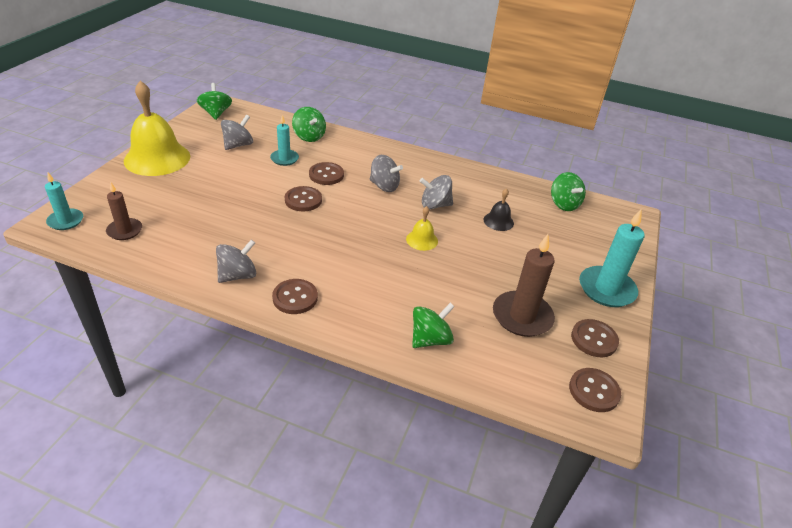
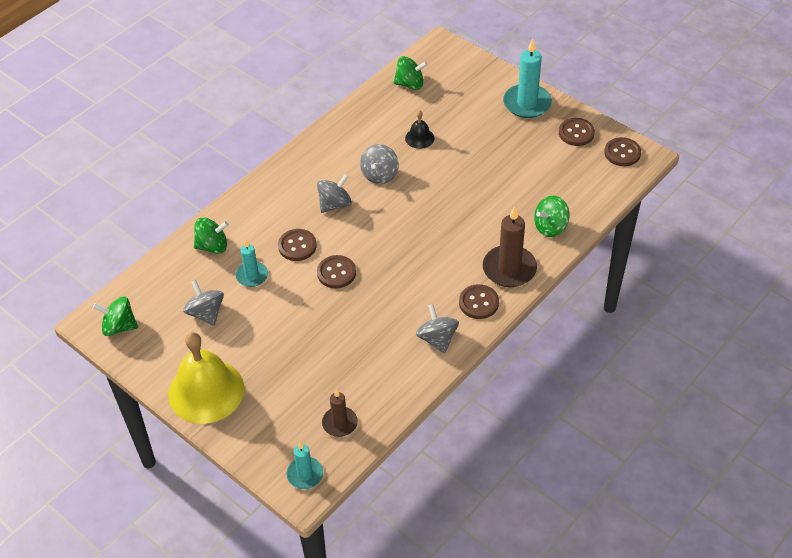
camera: 65 degrees left, 10 degrees up
yellow bell [406,206,438,251] -> none
green spinning top [412,303,455,348] -> green spinning top turned 105 degrees counterclockwise [534,196,570,237]
brown candle [493,234,555,337] -> brown candle moved to [483,206,537,287]

